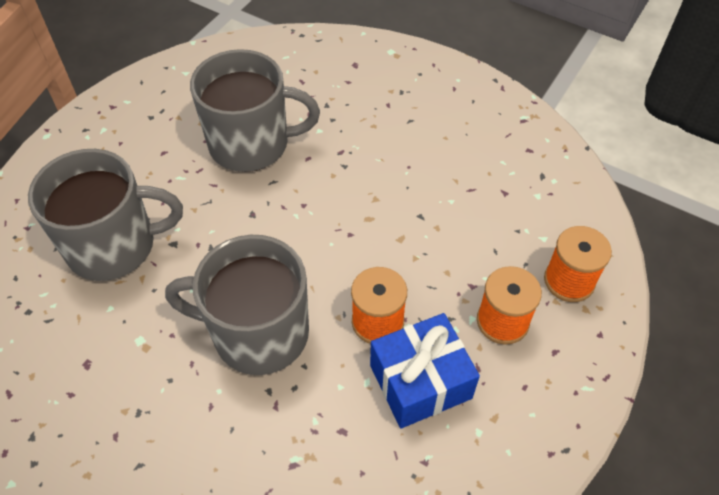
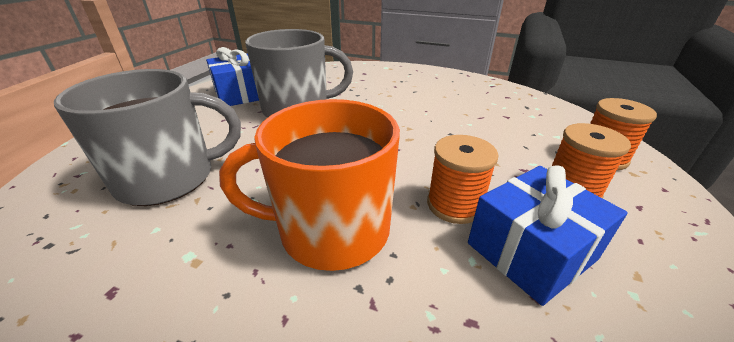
camera: 10 degrees left, 20 degrees down
grey mug [165,235,309,375] -> orange mug [219,99,400,271]
none -> blue gift [206,47,259,106]

